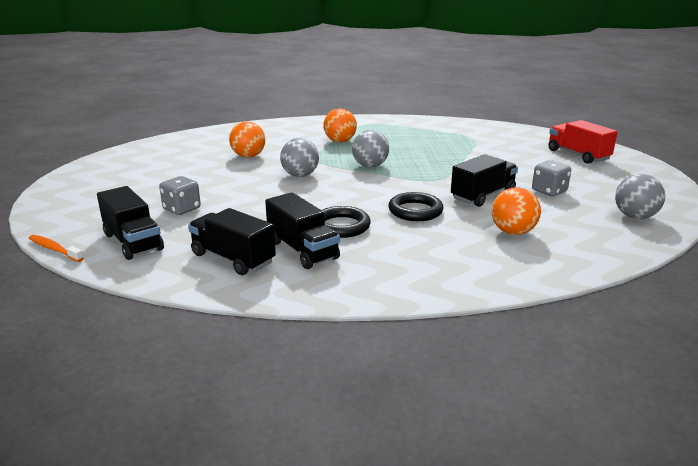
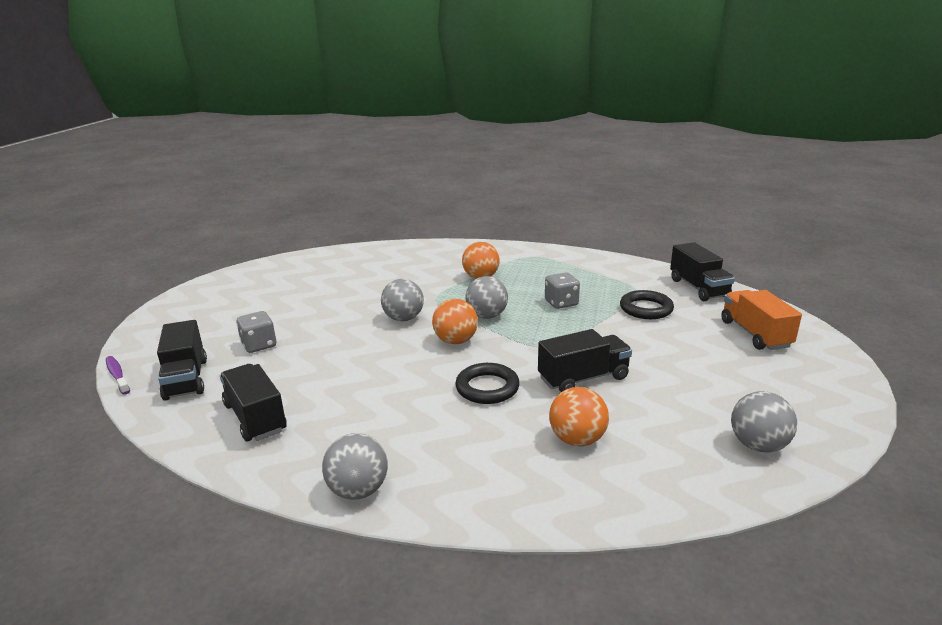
camera: 20 degrees right, 0 degrees up
orange toothbrush [29,235,84,262] -> purple toothbrush [106,356,130,395]
orange ball [229,121,265,158] -> orange ball moved to [432,299,478,344]
black truck [265,192,340,269] -> black truck moved to [670,242,735,301]
black ring [322,206,371,238] -> black ring moved to [620,290,674,319]
grey dice [532,160,571,196] -> grey dice moved to [545,272,580,309]
red truck [548,120,618,164] -> orange truck [721,290,802,350]
none -> grey ball [322,433,388,500]

